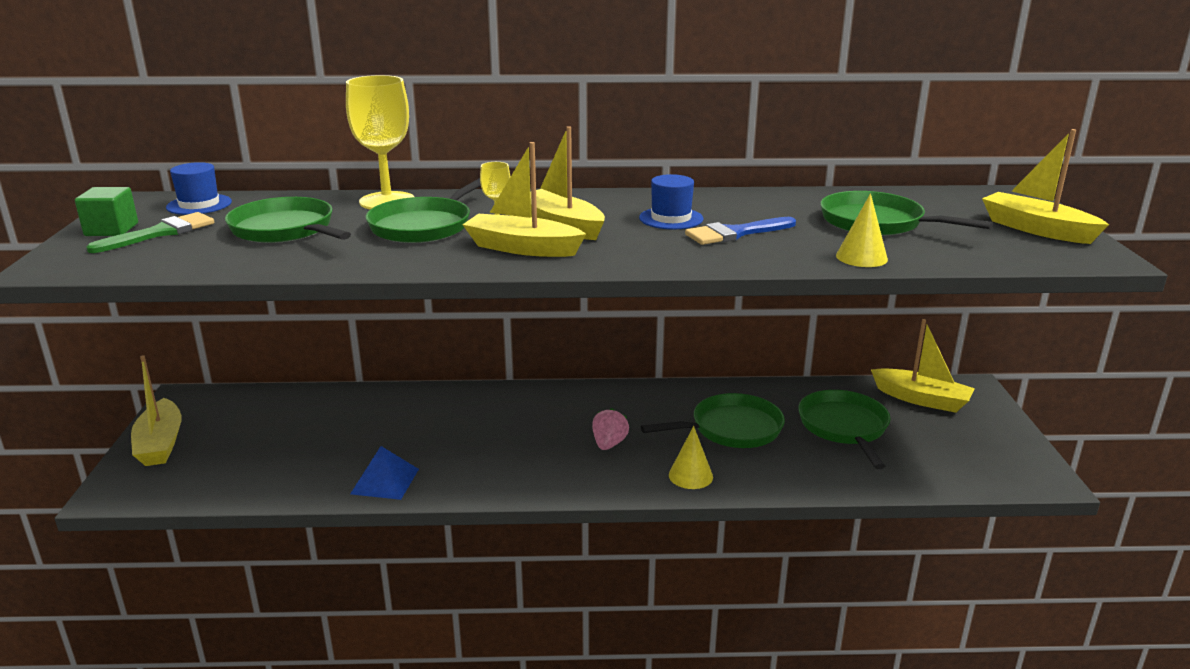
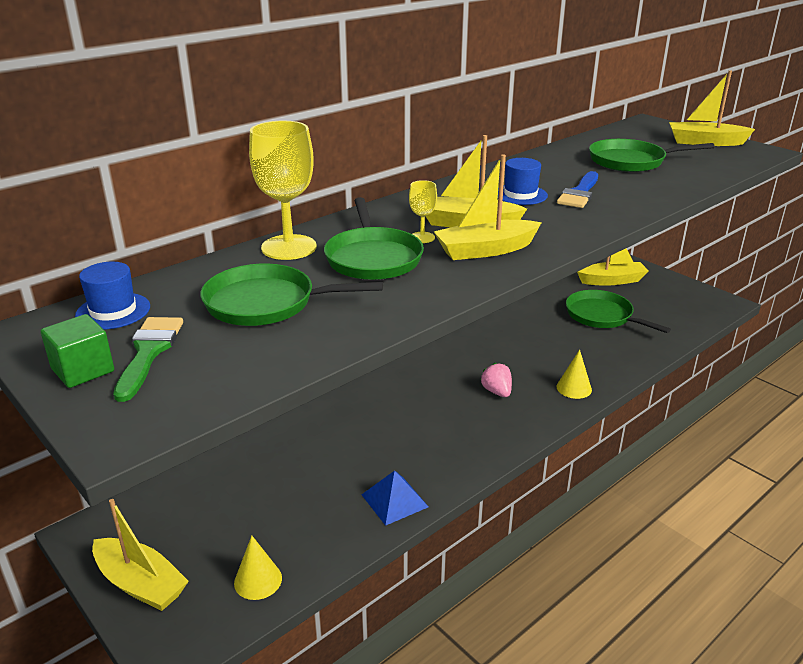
camera: 40 degrees left, 5 degrees up
green pan [641,393,785,448] -> none
yellow cone [836,193,888,267] -> yellow cone moved to [234,536,282,600]

